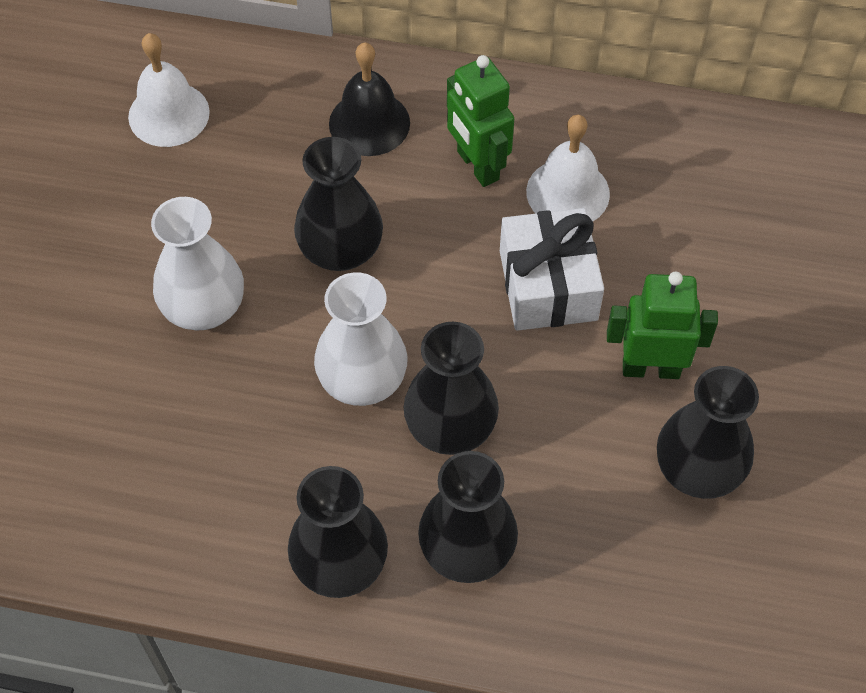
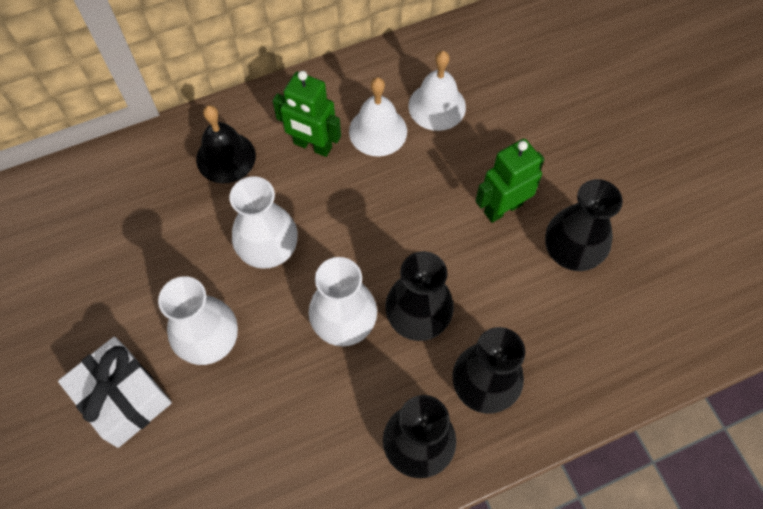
camera: 35 degrees left, 5 degrees up
white bell [128,33,210,147] -> white bell moved to [408,51,466,131]
black vase [294,137,383,271] -> white vase [230,176,298,269]
white gift [500,208,604,331] -> white gift moved to [58,337,172,448]

